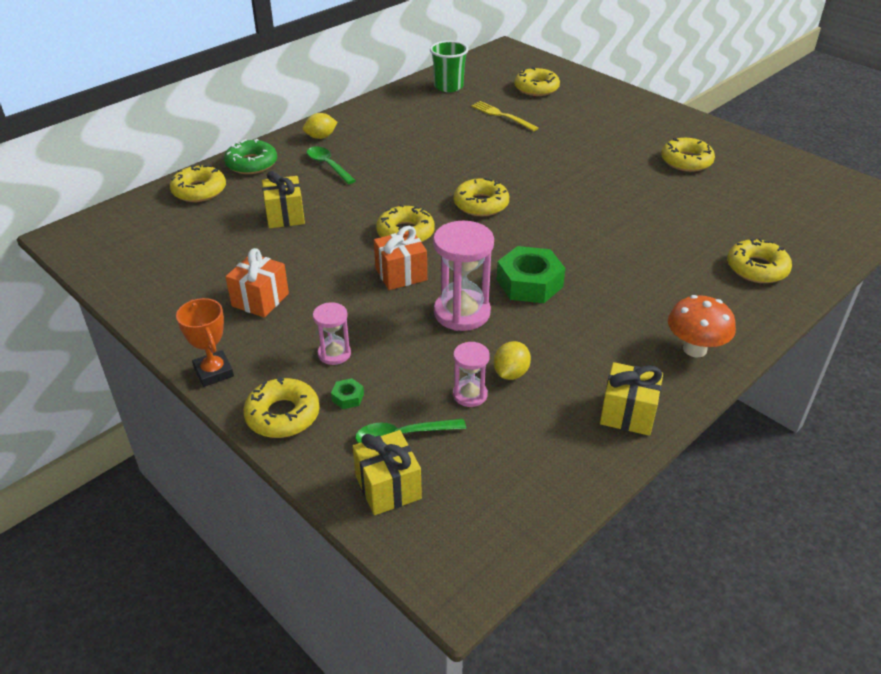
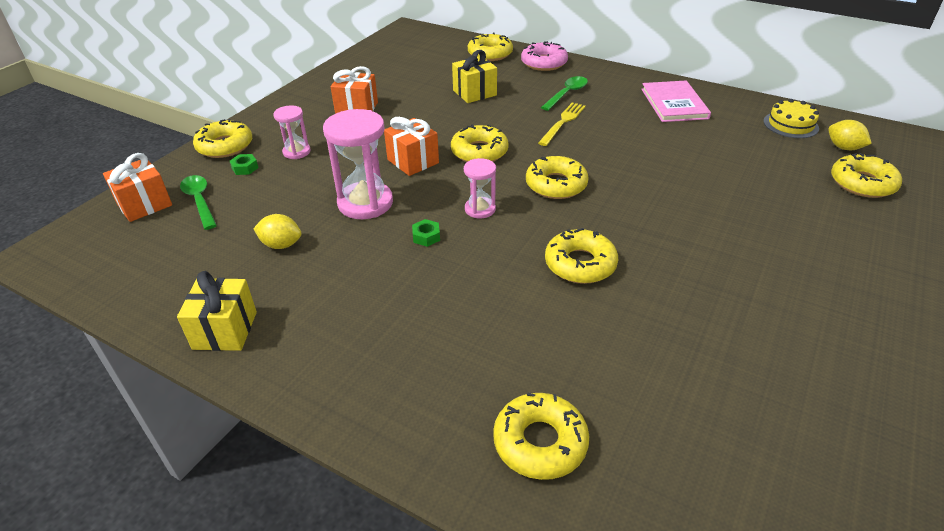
camera: 75 degrees right, 0 degrees up
orange trophy [176,298,234,387] -> none
green donut [224,139,277,174] -> pink donut [521,41,568,71]
yellow lemon [303,113,338,139] -> yellow lemon moved to [828,120,872,150]
yellow gift [353,430,422,515] -> orange gift [103,153,172,222]
green cup [430,41,468,92] -> yellow cake [763,99,819,138]
pink hourglass [453,342,490,407] -> pink hourglass moved to [464,158,496,218]
yellow fork [471,101,539,131] -> yellow fork moved to [538,103,586,146]
green nut [497,246,565,303] -> green nut [412,219,440,247], size x0.42
yellow donut [661,138,715,172] -> yellow donut moved to [545,228,618,284]
orange mushroom [668,295,736,357] -> none
none -> pink book [641,81,711,122]

